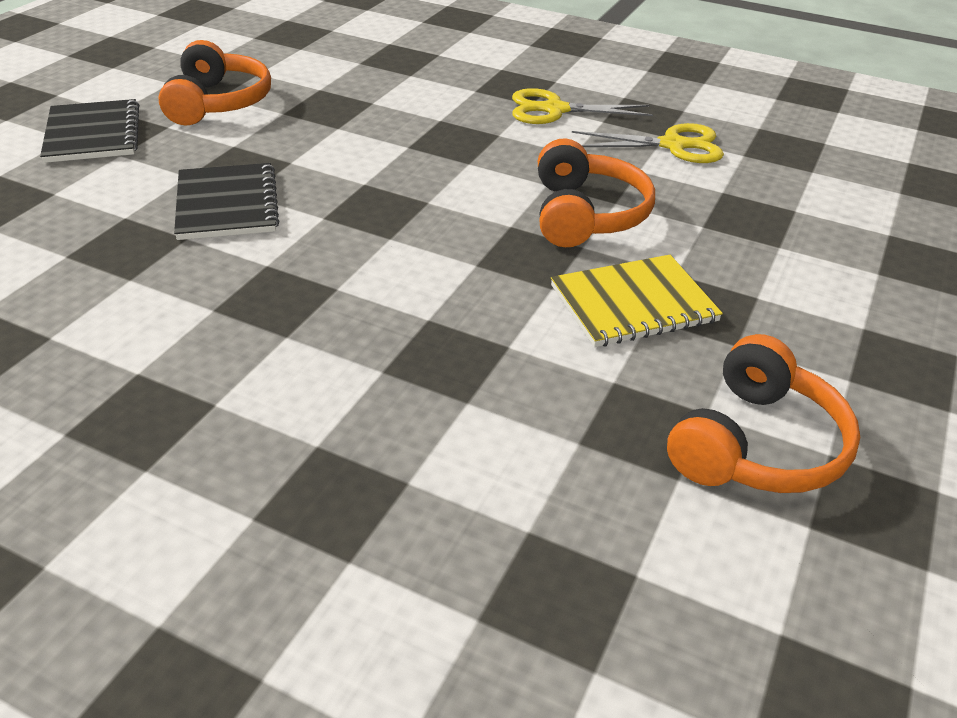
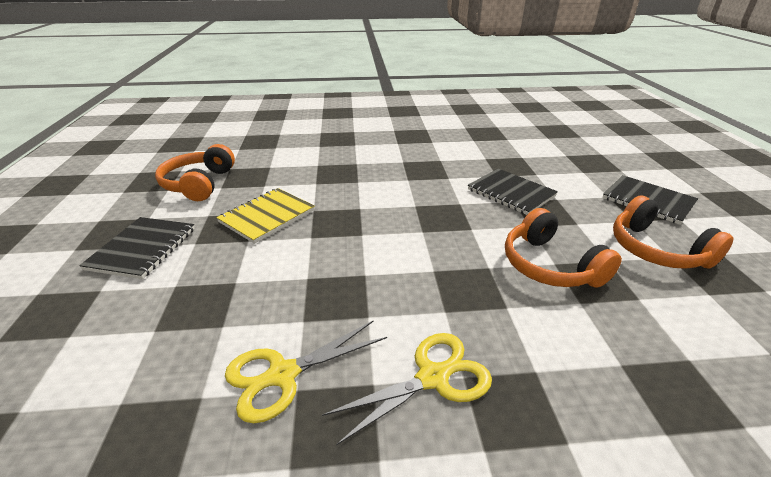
camera: 150 degrees right, 5 degrees down
orange headphones [538,138,655,247] -> orange headphones moved to [505,208,622,288]
none -> black notebook [79,217,195,279]

